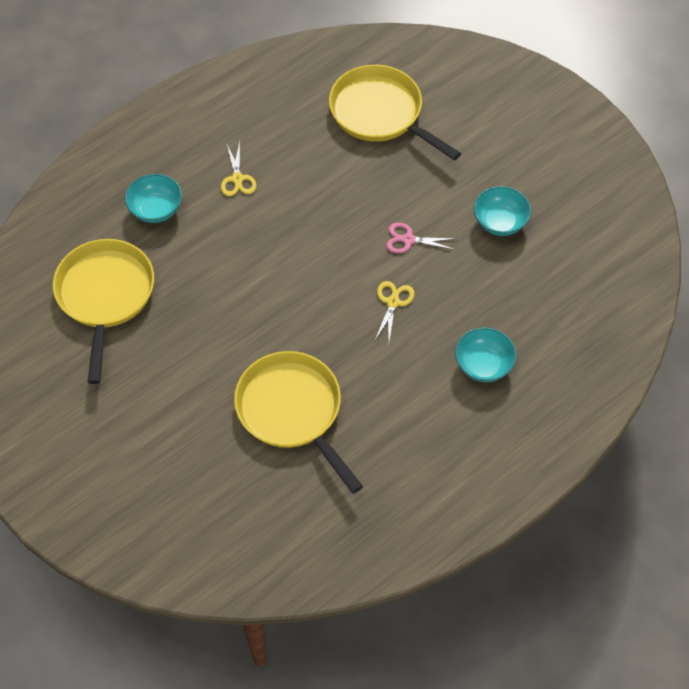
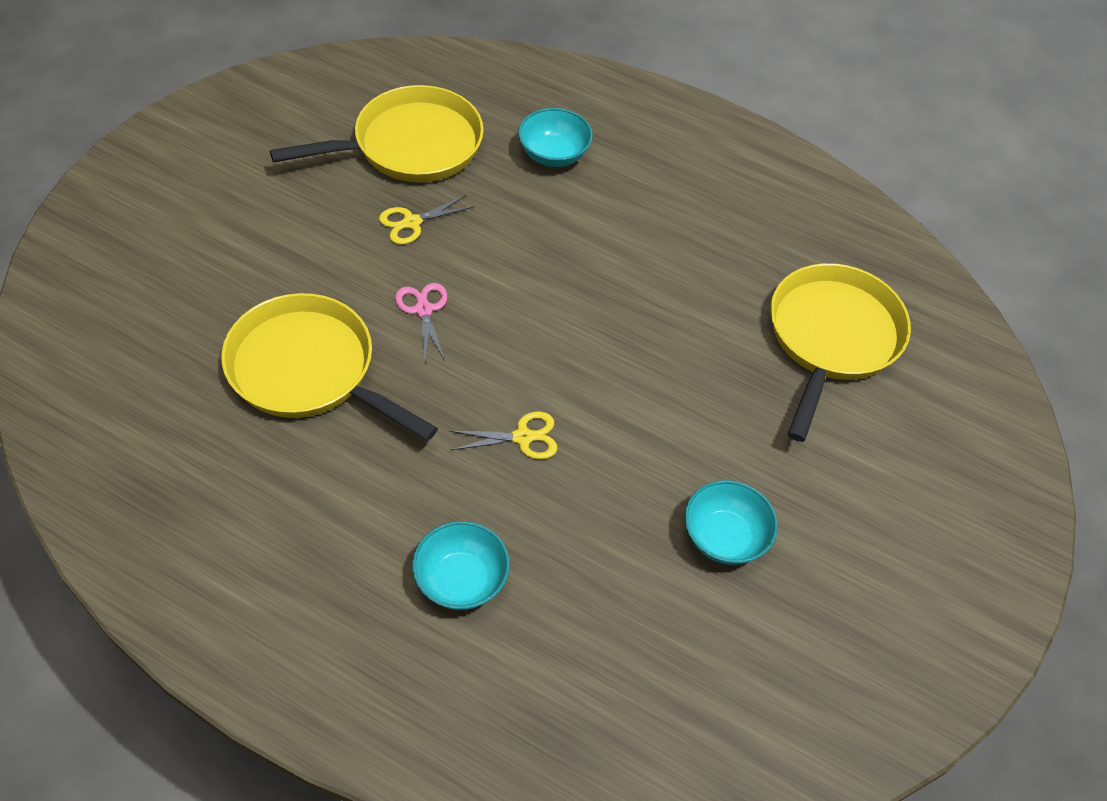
camera: 65 degrees right, 5 degrees down
yellow scissors [221,141,257,196] -> yellow scissors moved to [379,195,475,245]
yellow pan [234,351,363,494] -> yellow pan turned 90 degrees counterclockwise [221,293,438,441]
pink scissors [386,222,457,253] -> pink scissors moved to [395,283,447,362]

